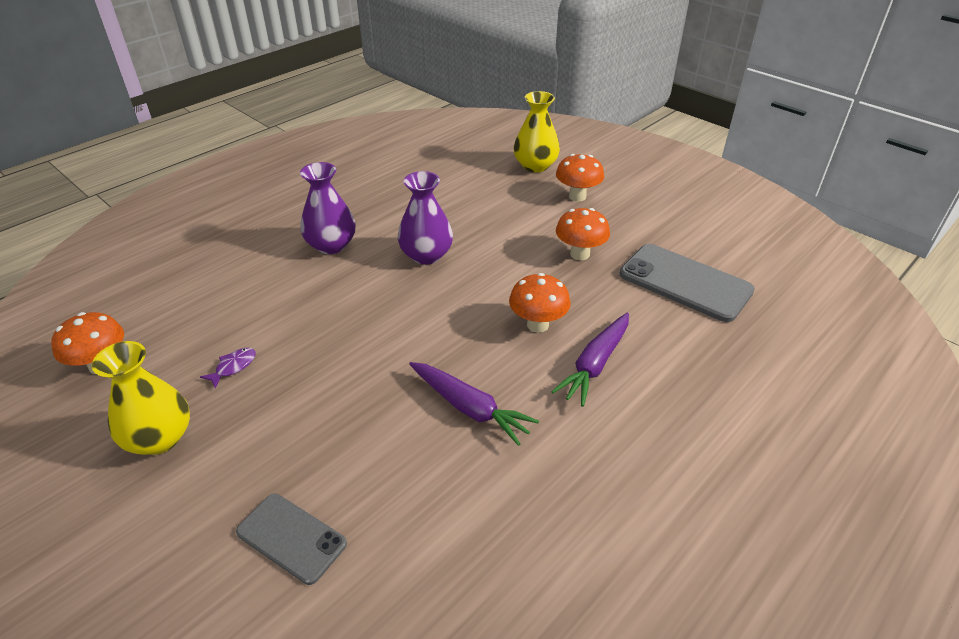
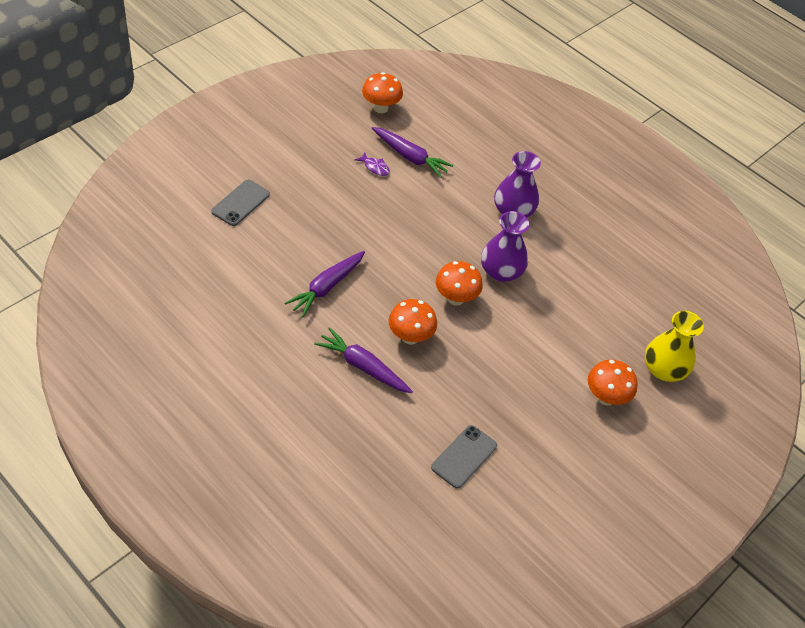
camera: 85 degrees right, 10 degrees up
yellow vase [92,341,190,455] -> none
orange mushroom [556,208,610,260] -> orange mushroom moved to [436,261,483,306]
grey phone [620,244,755,322] -> grey phone [431,425,497,489], size x0.60
none -> purple carrot [371,127,453,178]

